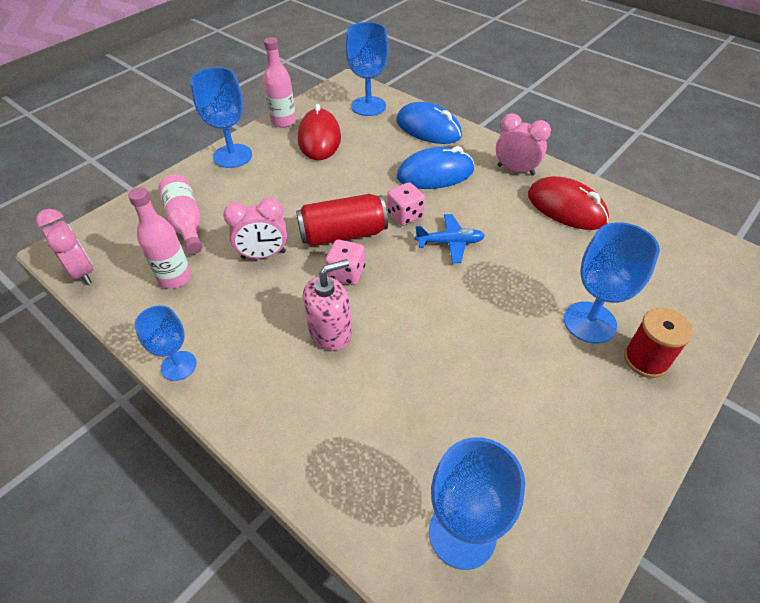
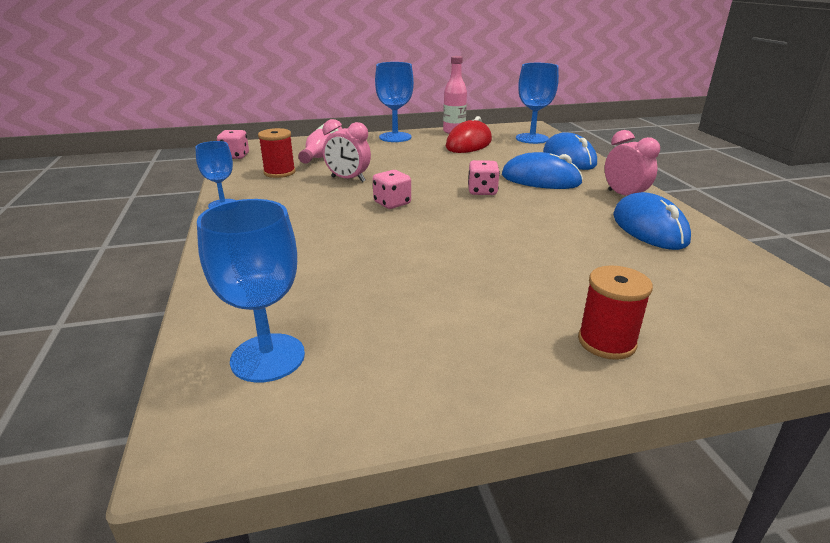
camera: 35 degrees right, 20 degrees down
pink clock [36,209,93,285] -> pink dice [217,130,249,159]
pink bottle [128,187,191,289] -> red spool [258,128,295,178]
red can [296,194,388,246] -> none
pink soap dispenser [303,259,352,351] -> none
blue plane [415,214,485,263] -> none
red mouse [528,176,609,230] -> blue mouse [613,192,691,250]
blue goblet [564,222,660,344] -> none

